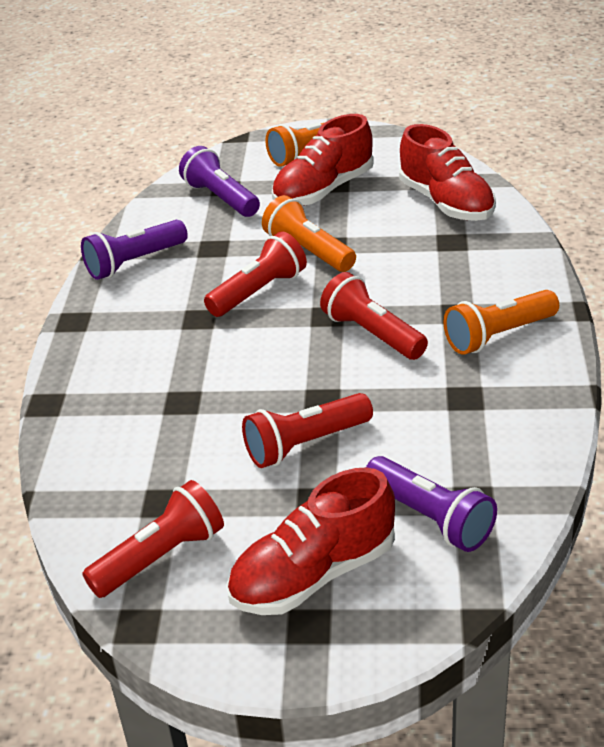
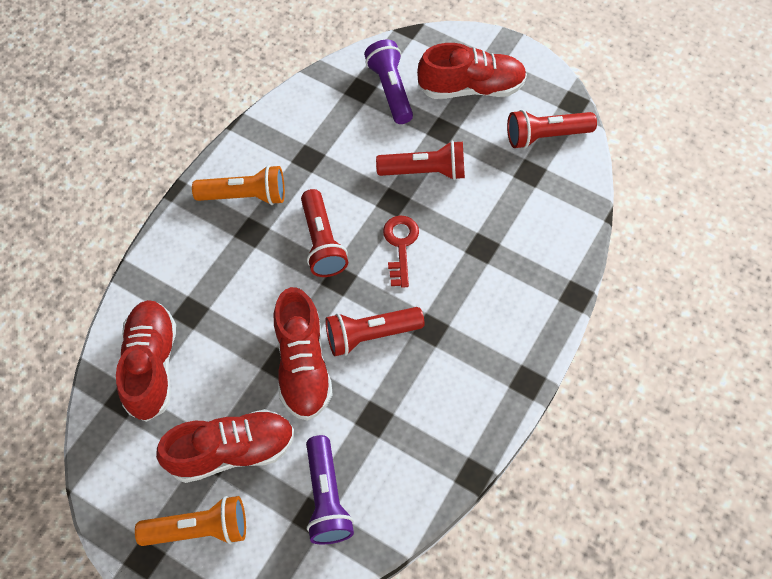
camera: 155 degrees left, 25 degrees up
purple flashlight [81,220,188,280] -> none
orange flashlight [262,195,356,272] -> red shoe [274,287,333,421]
none -> red key [383,215,419,288]

